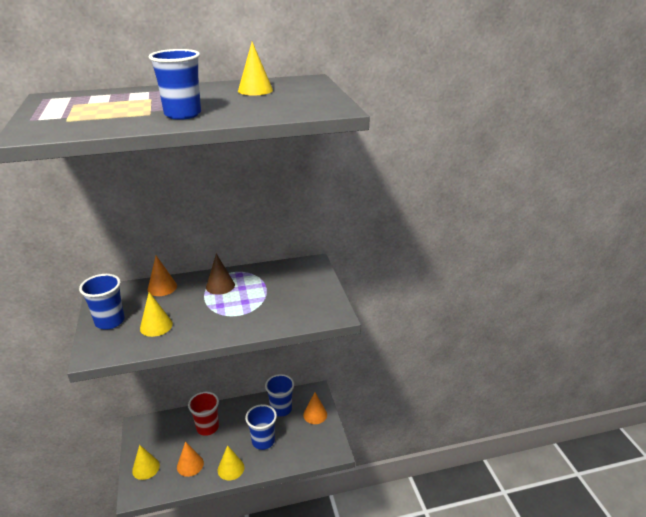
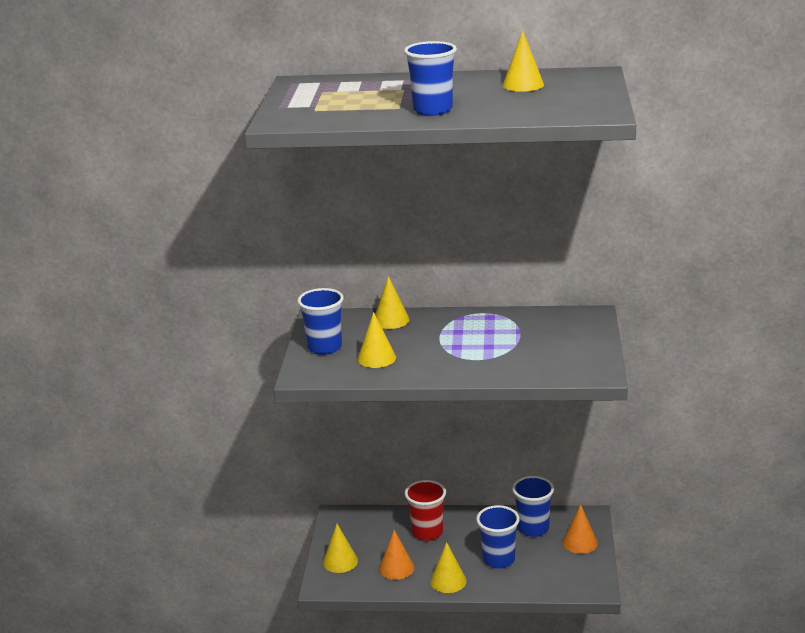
camera: 20 degrees right, 5 degrees down
orange cone [148,256,177,296] -> yellow cone [375,276,409,329]
brown cone [206,254,235,295] -> none

